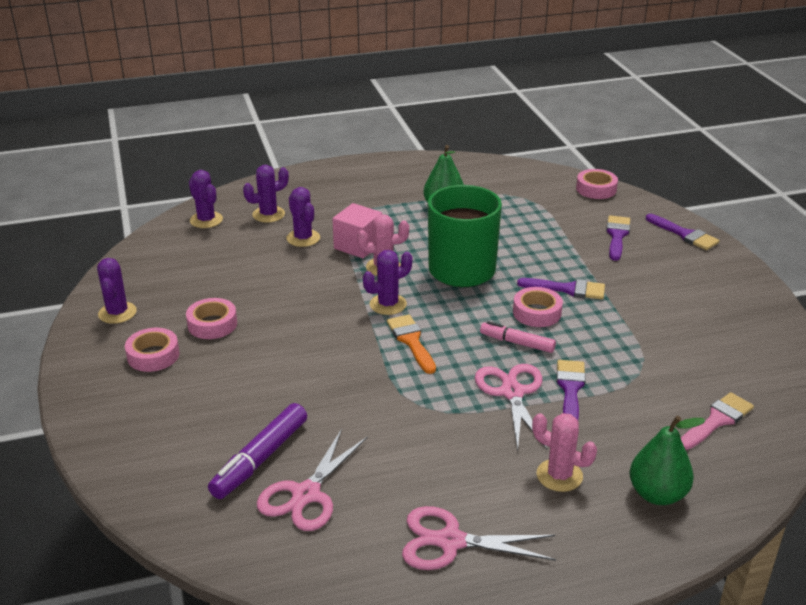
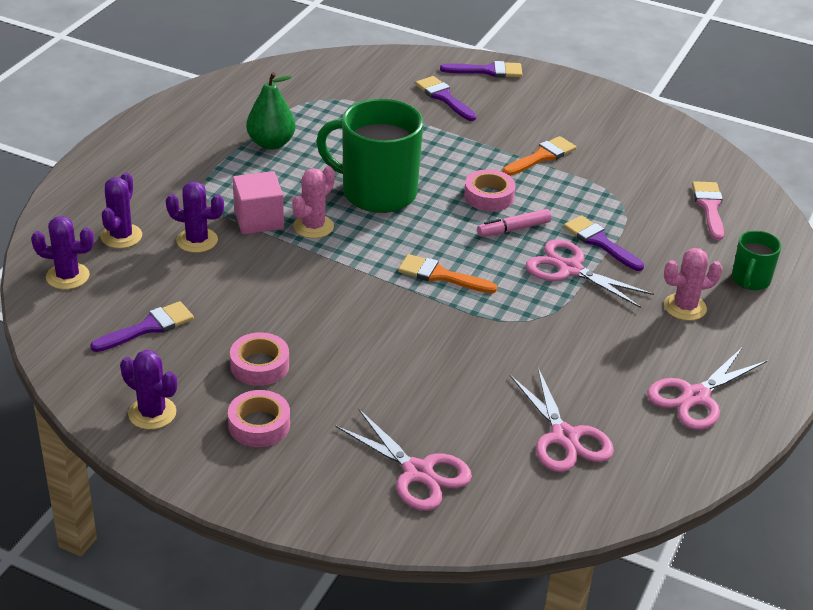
camera: 50 degrees left, 5 degrees up
purple marker [208,403,307,499] -> none
purple cactus [363,250,412,315] -> none
purple brush [517,278,605,299] -> purple brush moved to [90,301,194,352]
pink tape [576,169,618,199] -> none
green pear [629,416,706,505] -> green mug [732,230,782,290]
none -> pink scissors [335,409,472,511]
none -> orange brush [502,136,576,176]

